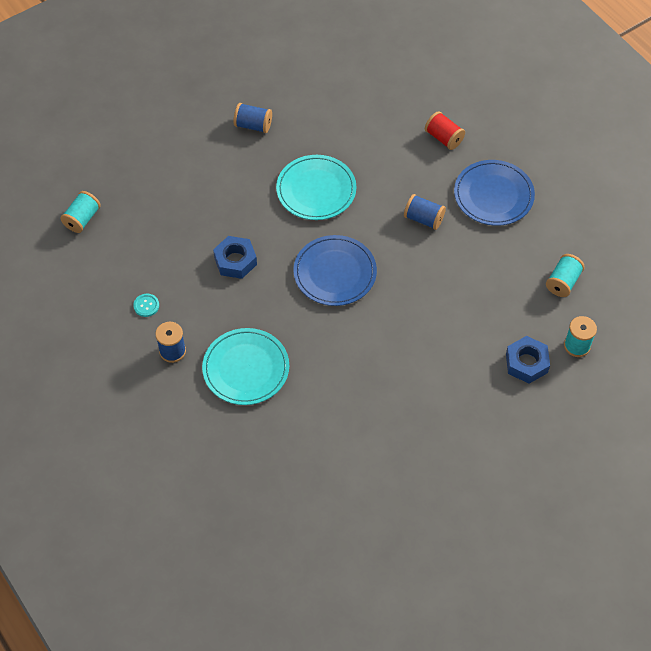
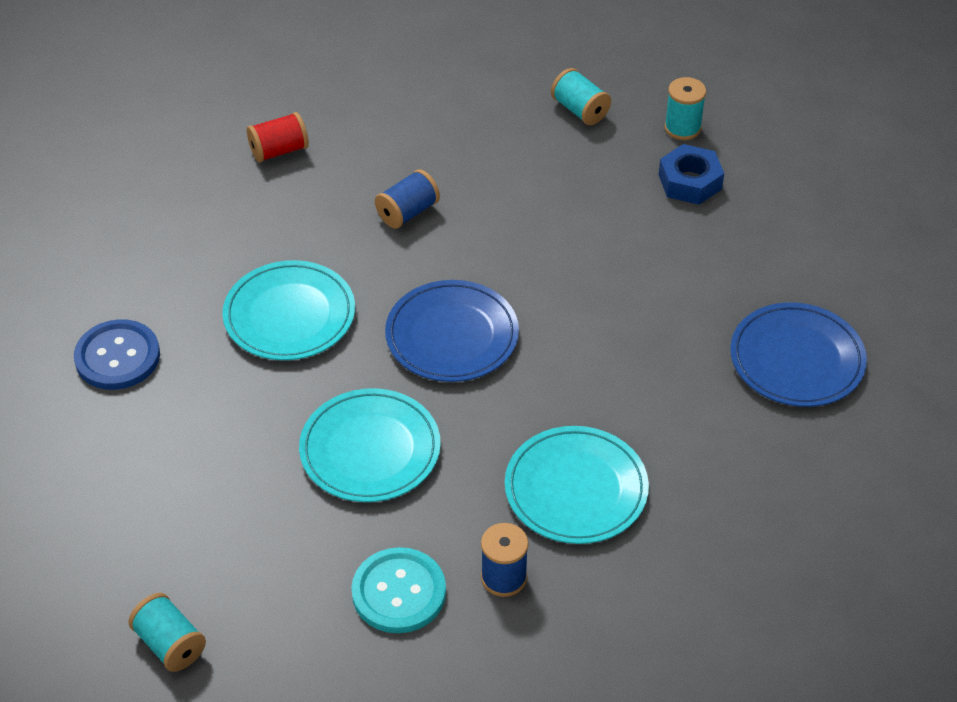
camera: 70 degrees left, 10 degrees down
turquoise button [133,294,159,317] -> turquoise button [351,547,446,633], size x2.06
blue nut [213,236,257,279] -> turquoise plate [299,388,441,502]
blue spool [234,103,272,133] -> blue button [74,319,160,390]
blue plate [454,160,535,226] -> blue plate moved to [730,302,867,407]

